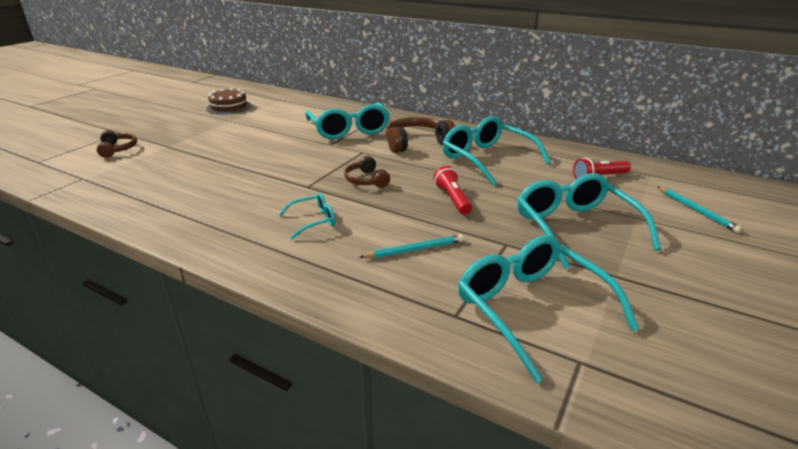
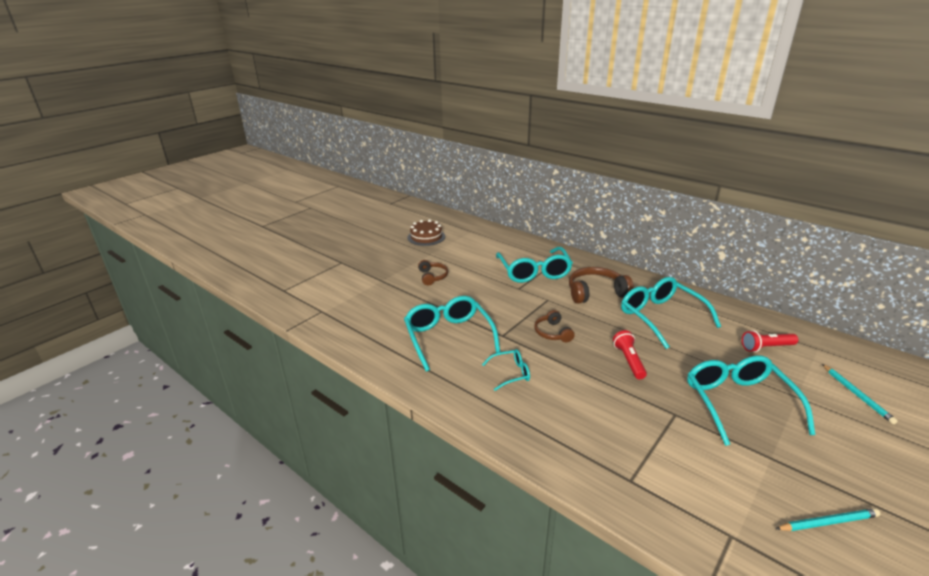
camera: 10 degrees right, 0 degrees up
brown headphones [97,130,137,158] -> brown headphones moved to [418,260,448,285]
turquoise pencil [359,234,464,258] -> turquoise pencil moved to [775,508,880,531]
turquoise glasses [458,235,639,383] -> turquoise glasses moved to [404,296,500,371]

